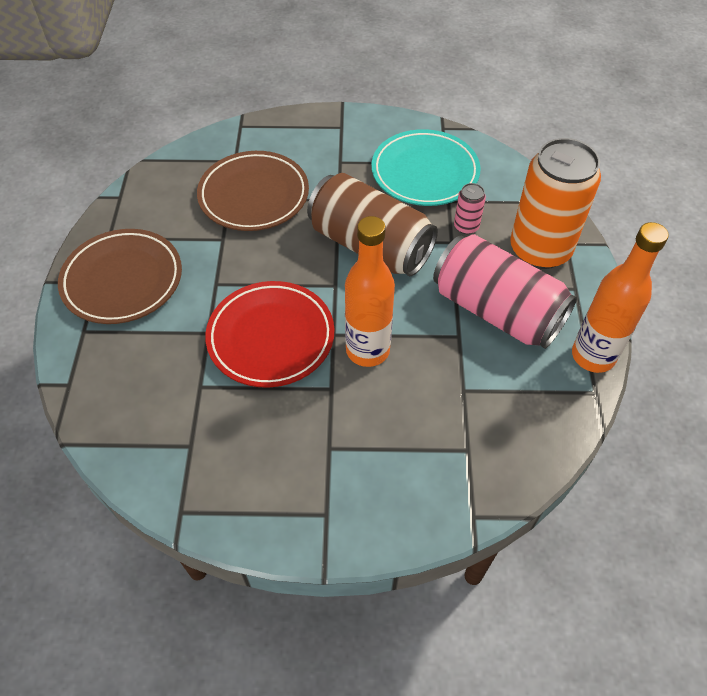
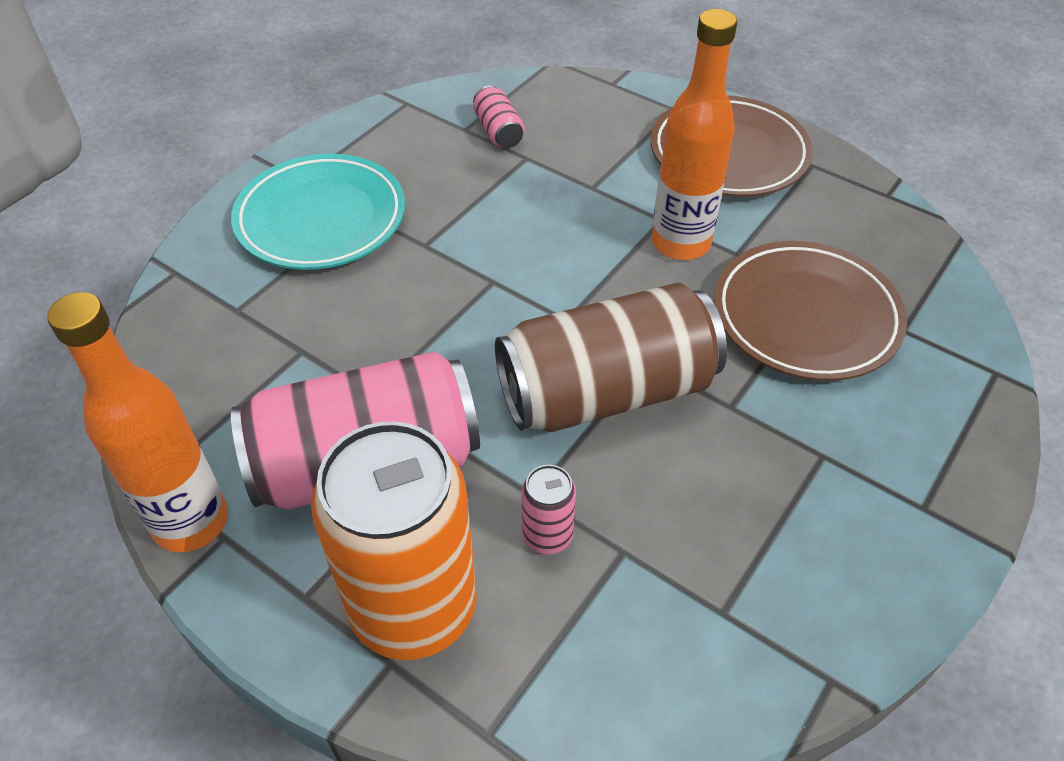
camera: 125 degrees right, 5 degrees down
red plate [205,281,334,388] -> none
orange bottle [345,216,395,367] -> orange bottle moved to [652,9,737,260]
turquoise plate [371,129,481,206] -> turquoise plate moved to [231,154,405,270]
none -> pink can [473,85,525,148]

